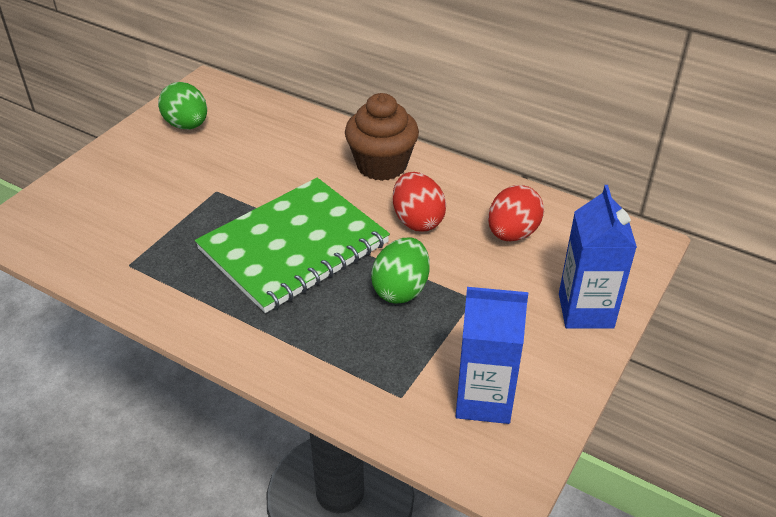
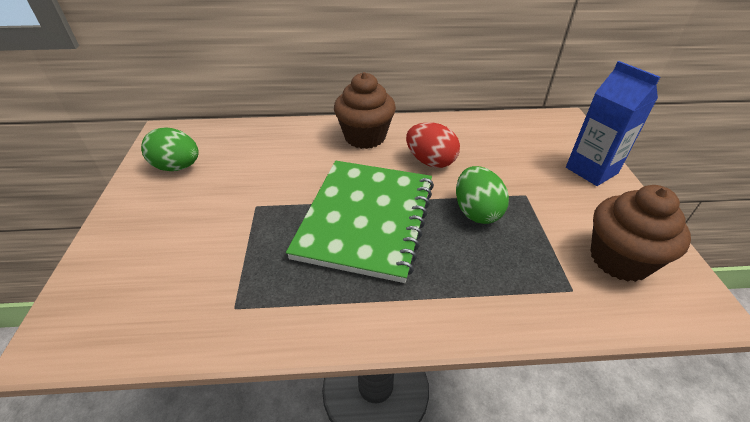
camera: 35 degrees left, 0 degrees up
blue carton [455,287,528,424] -> brown cupcake [590,185,691,282]
red egg [488,185,544,241] -> none

